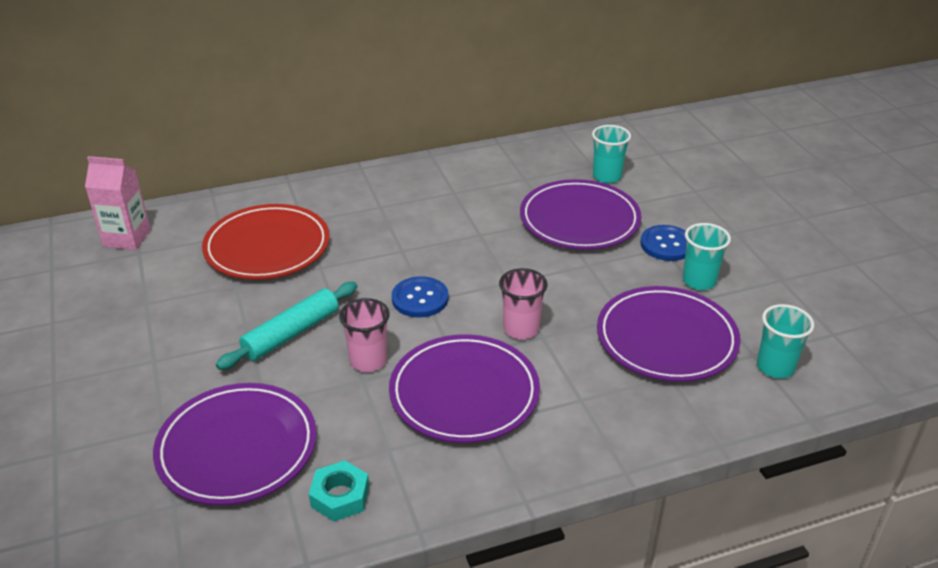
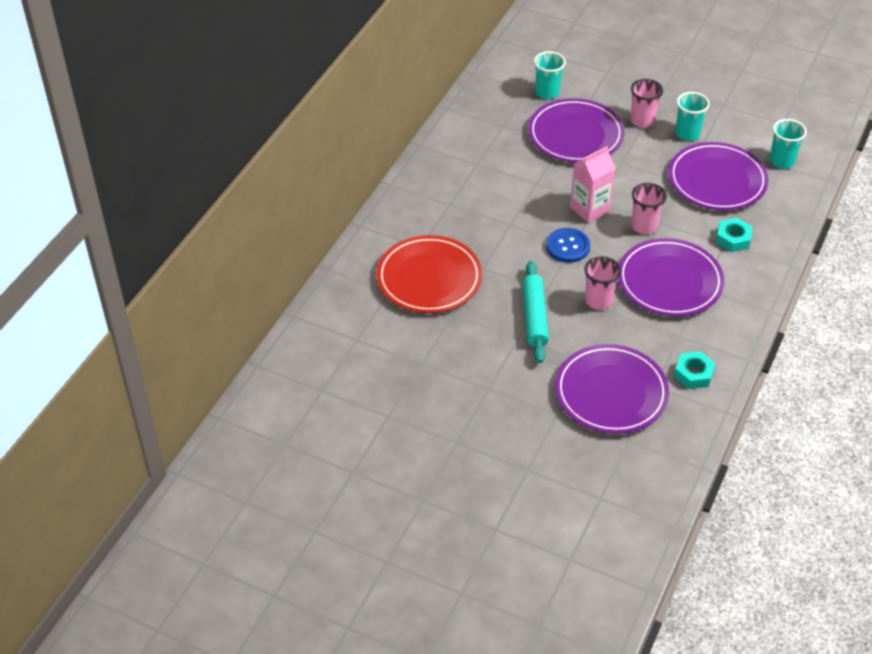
camera: 45 degrees left, 10 degrees up
pink carton [85,156,151,250] -> pink carton moved to [570,146,616,223]
blue button [641,225,686,261] -> pink cup [630,79,663,128]
none -> turquoise nut [716,218,752,252]

